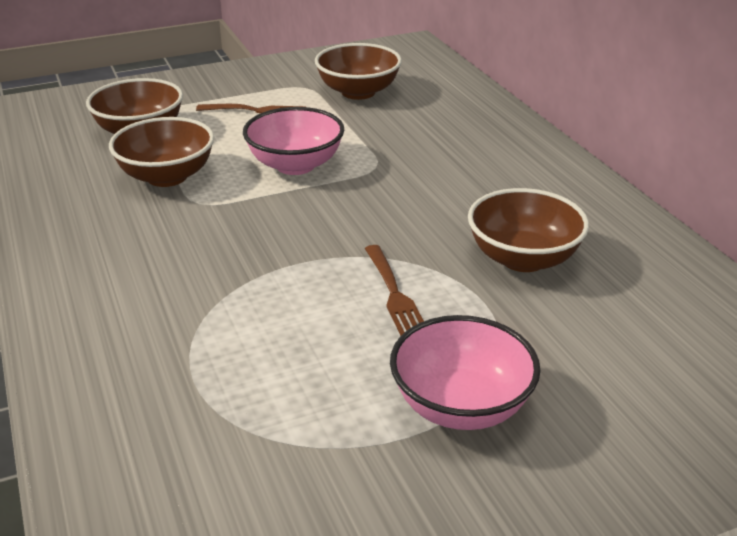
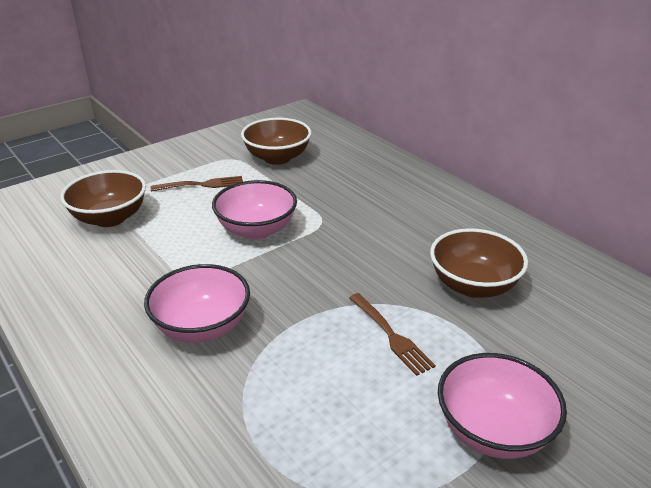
camera: 15 degrees left, 0 degrees up
brown bowl [109,117,214,187] -> none
none -> pink bowl [144,264,250,343]

